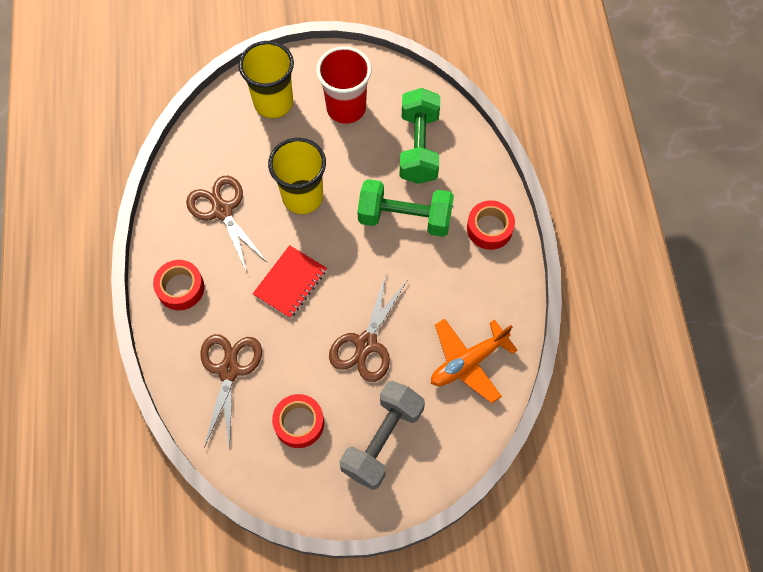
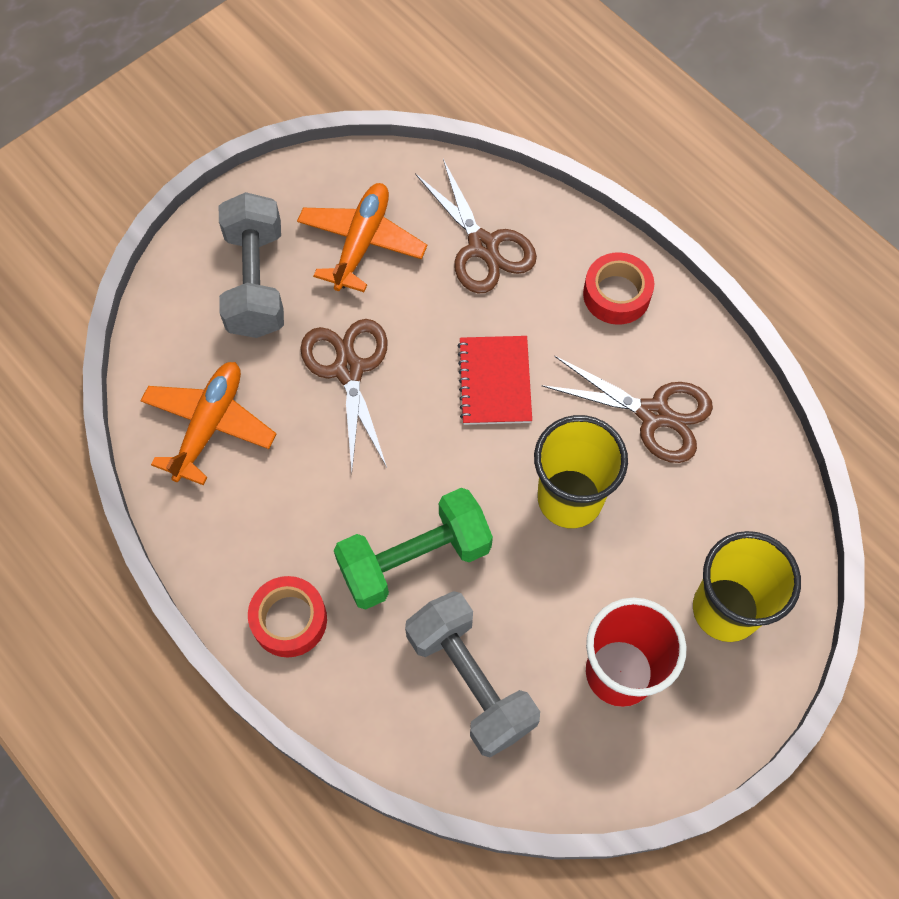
camera: 145 degrees right, 0 degrees up
red tape [272,394,324,448] -> orange plane [297,183,427,292]
green dumbbell [399,88,440,184] -> grey dumbbell [405,591,540,757]

